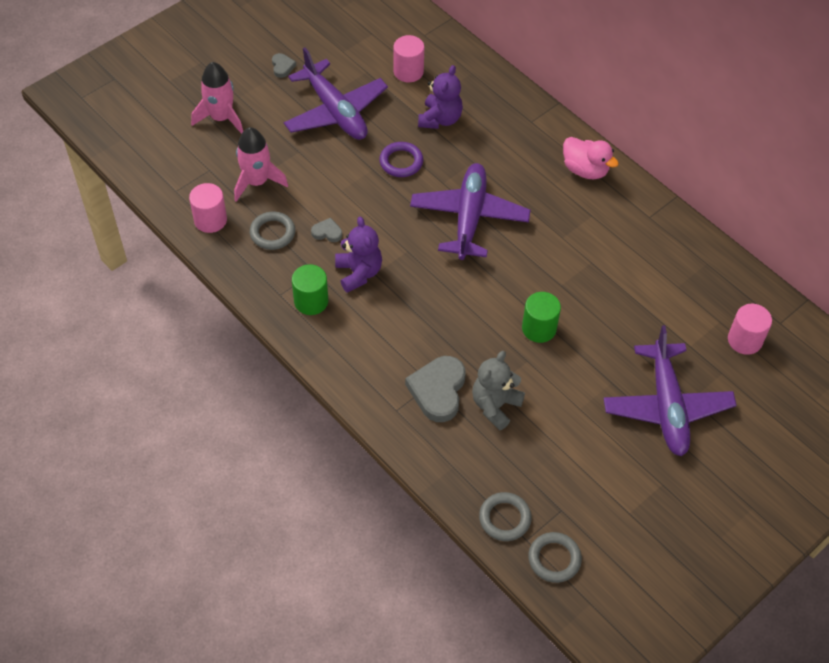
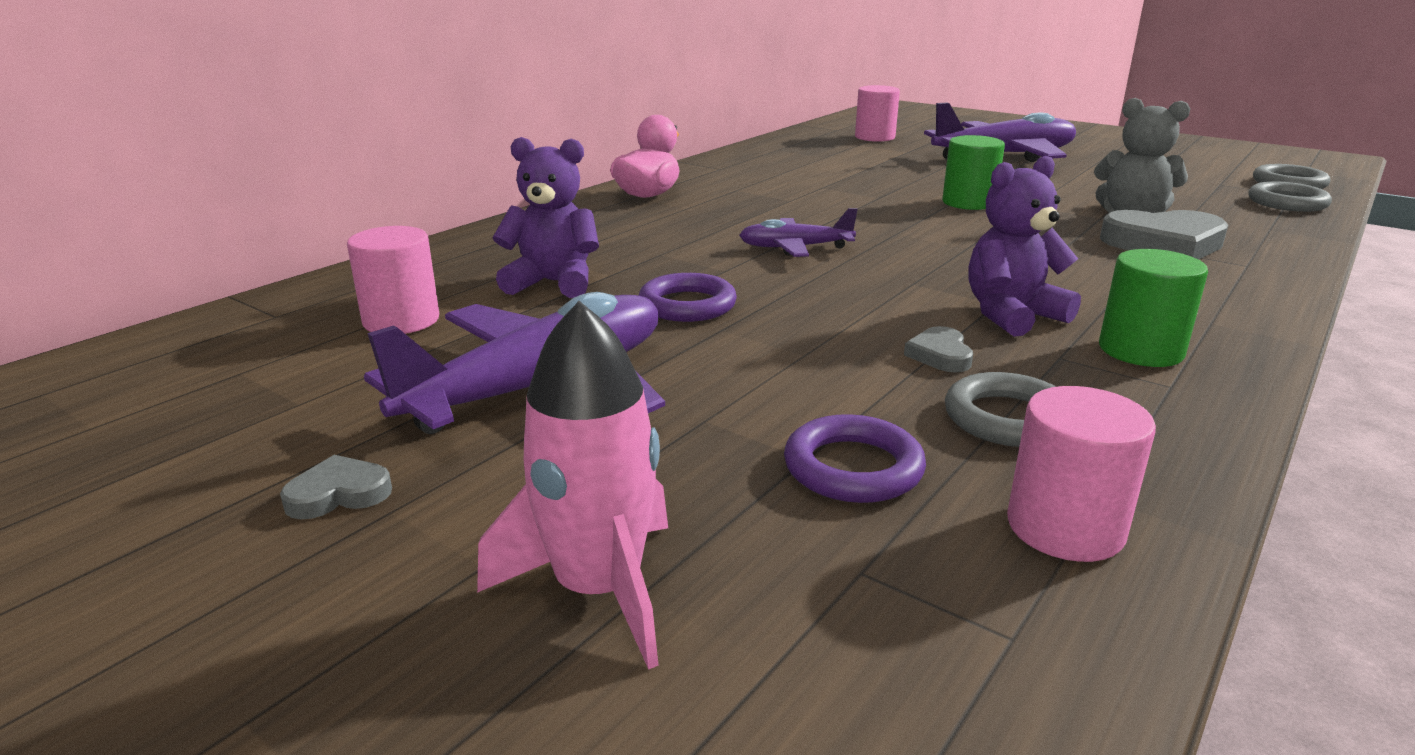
camera: 100 degrees left, 30 degrees down
pink rocket [234,127,288,202] -> purple ring [784,414,926,503]
purple plane [410,163,531,260] -> purple plane [739,208,858,257], size x0.52

